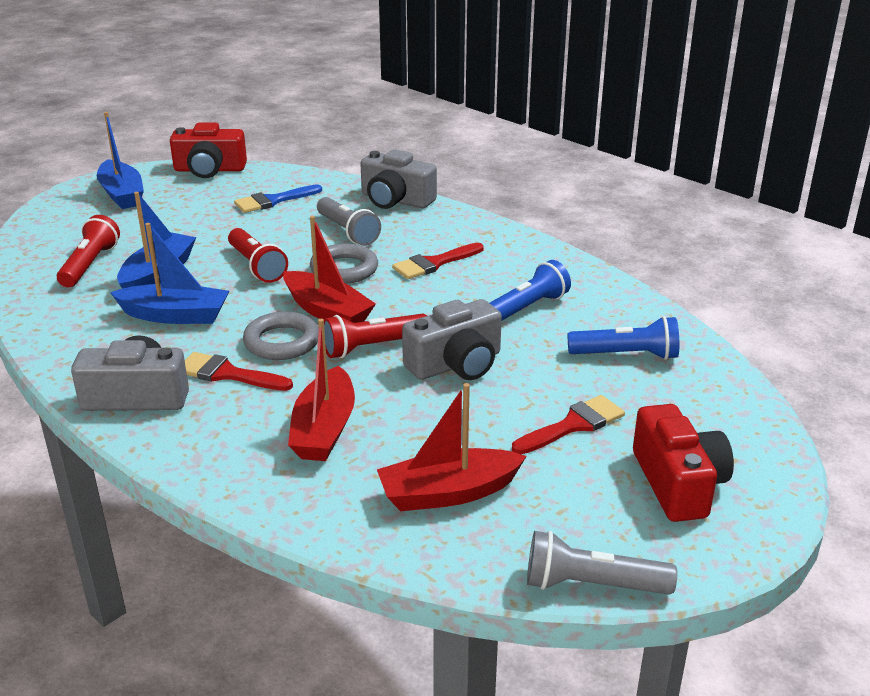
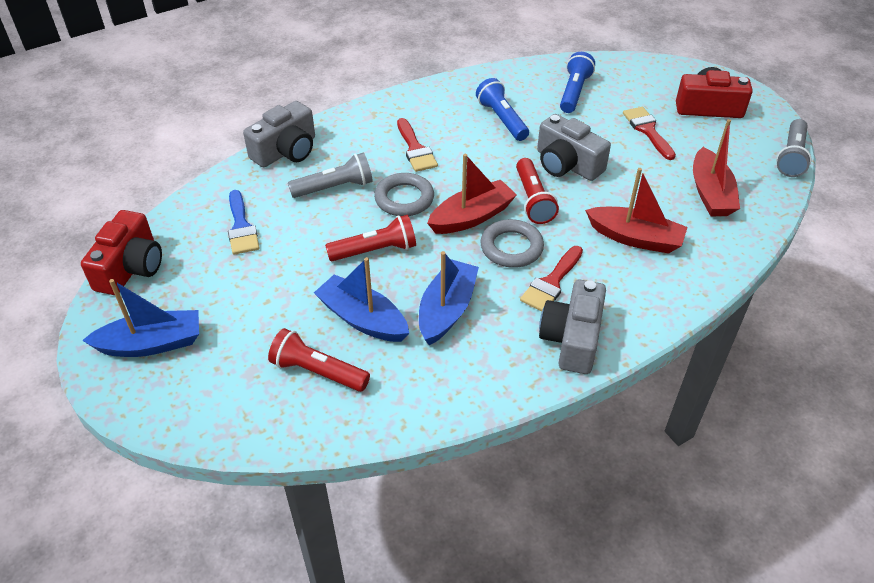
camera: 75 degrees left, 15 degrees up
grey camera [402,299,502,380] -> grey camera turned 150 degrees clockwise [537,114,611,181]

